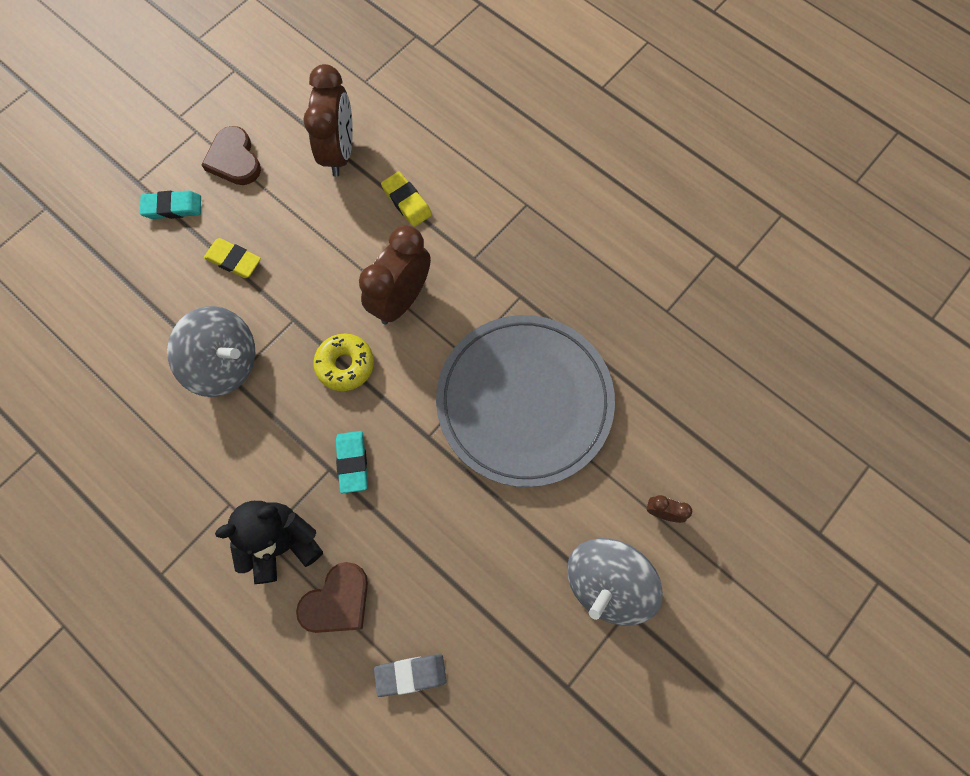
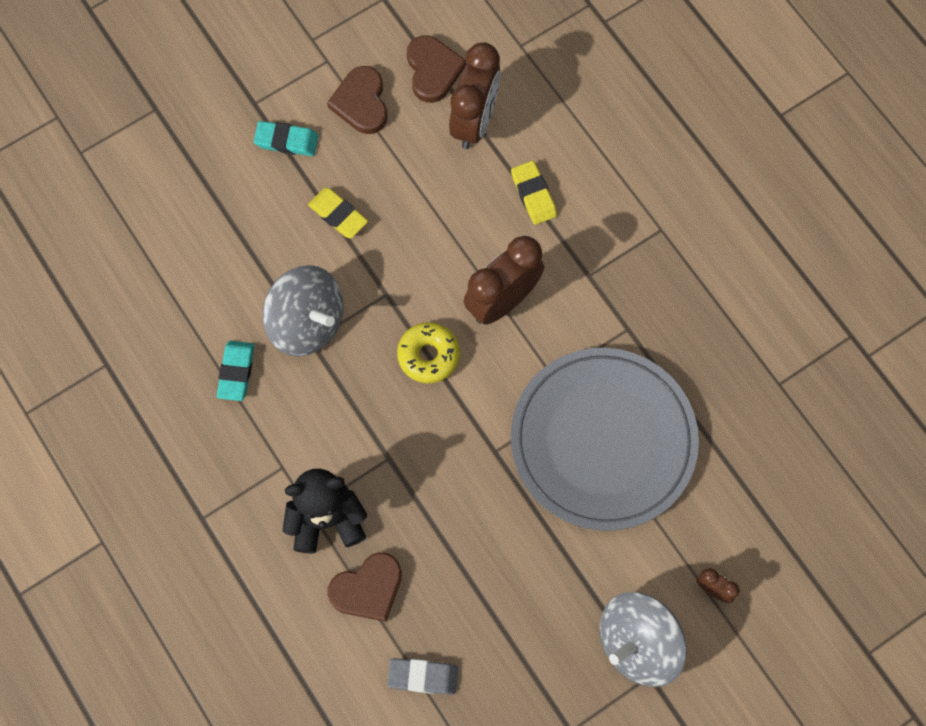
camera: 15 degrees right, 0 degrees up
turquoise eraser [336,431,368,493] -> turquoise eraser moved to [217,341,254,401]
none -> brown heart [407,35,466,103]

